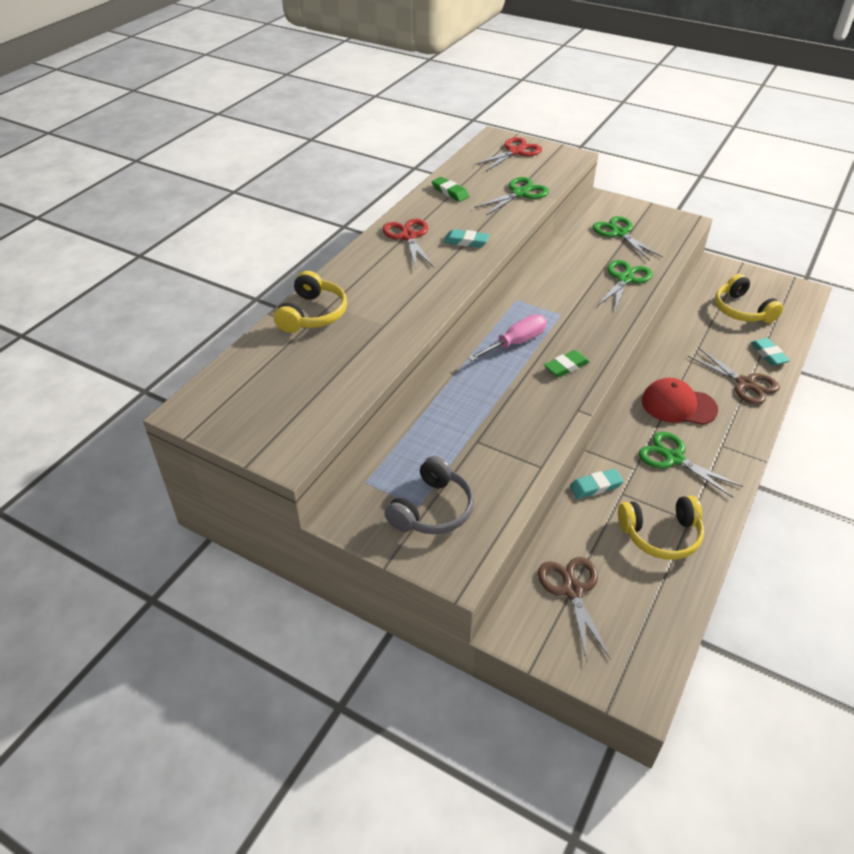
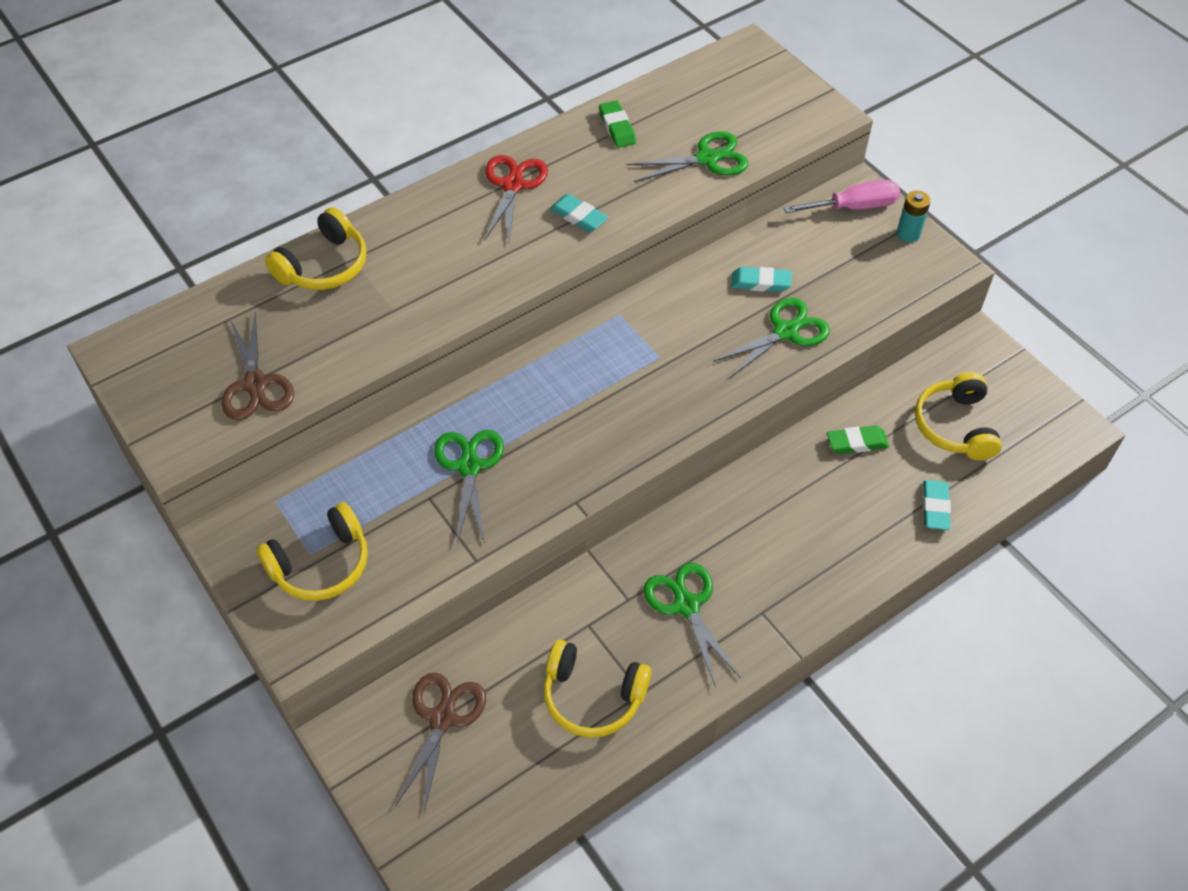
camera: 25 degrees right, 10 degrees up
grey headphones [385,456,474,534] -> yellow headphones [256,502,368,601]
pink screwdriver [468,314,547,361] -> pink screwdriver moved to [783,180,900,213]
red scissors [474,137,542,171] -> none
green eraser [544,350,589,377] -> green eraser moved to [827,425,889,454]
turquoise eraser [570,469,624,499] -> turquoise eraser moved to [731,267,792,292]
green scissors [593,216,663,261] -> green scissors moved to [434,430,504,543]
red cap [642,378,718,425] -> none
brown scissors [688,348,780,405] -> brown scissors moved to [222,312,294,420]
none -> turquoise battery [897,191,931,242]

